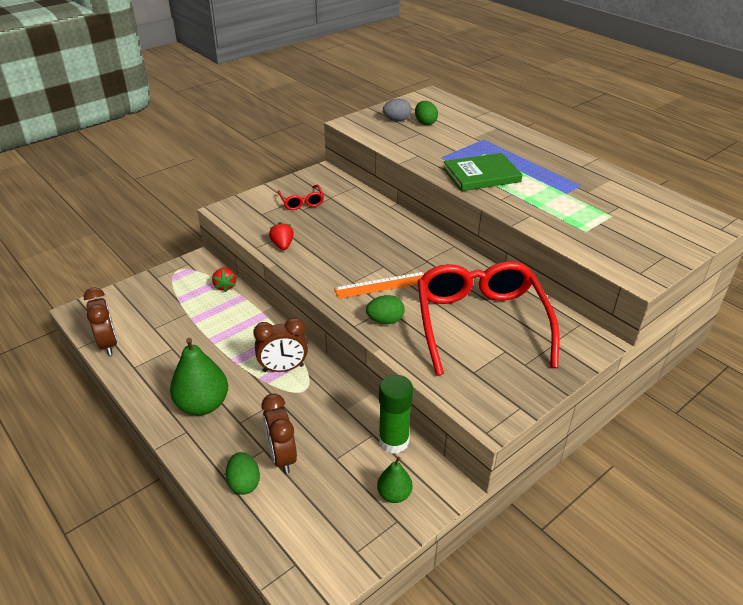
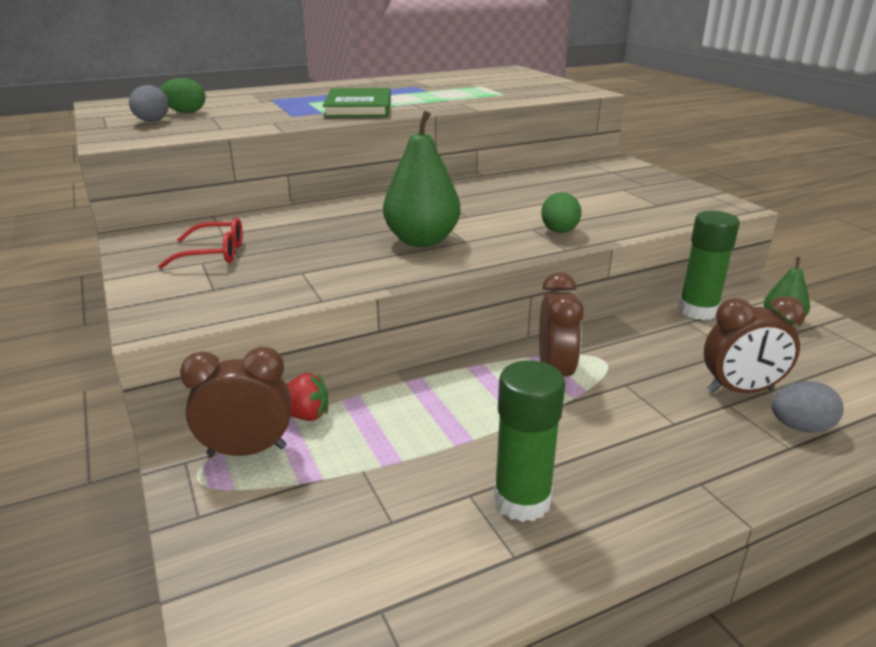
camera: 75 degrees left, 10 degrees down
brown clock [84,287,117,355] -> brown clock moved to [180,347,291,456]
green pear [170,338,228,415] -> green pear moved to [383,111,461,247]
green egg [226,452,260,495] -> grey egg [771,381,844,433]
red strawberry [269,222,294,250] -> none
orange ruler [334,272,425,299] -> none
red glasses [417,261,559,376] -> none
none -> green glue stick [494,360,565,522]

